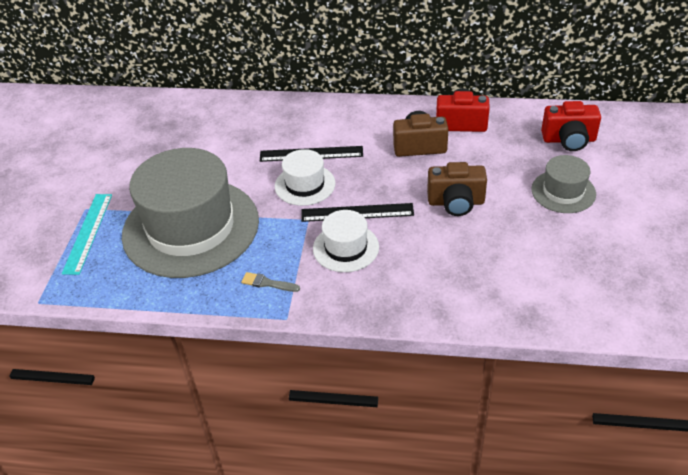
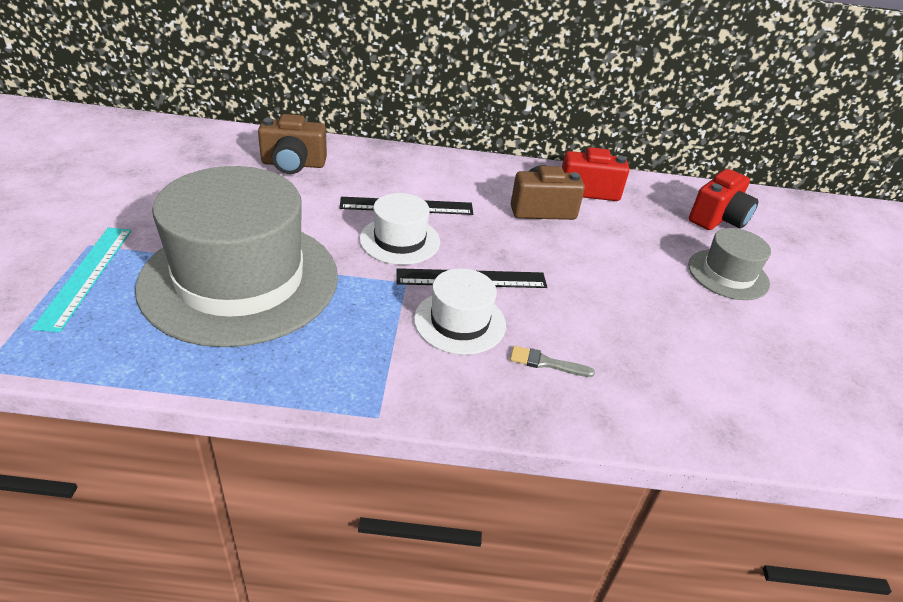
camera: 10 degrees left, 5 degrees down
grey brush [241,272,300,292] -> grey brush moved to [510,346,595,377]
brown camera [427,162,487,216] -> brown camera moved to [258,114,327,174]
red camera [541,101,601,151] -> red camera turned 45 degrees counterclockwise [689,169,758,230]

